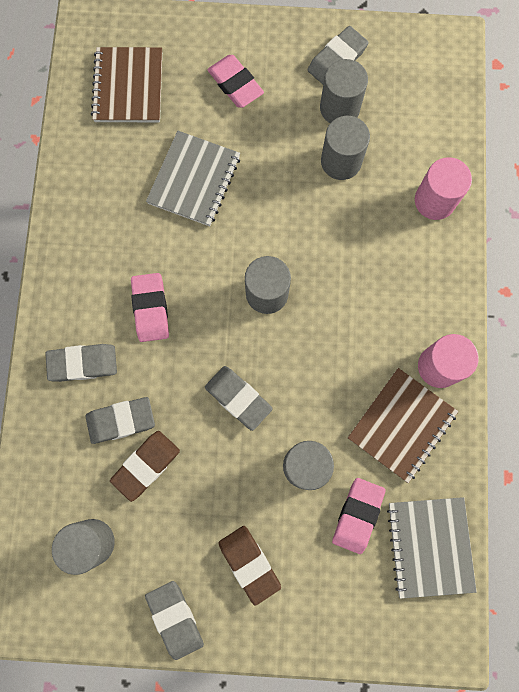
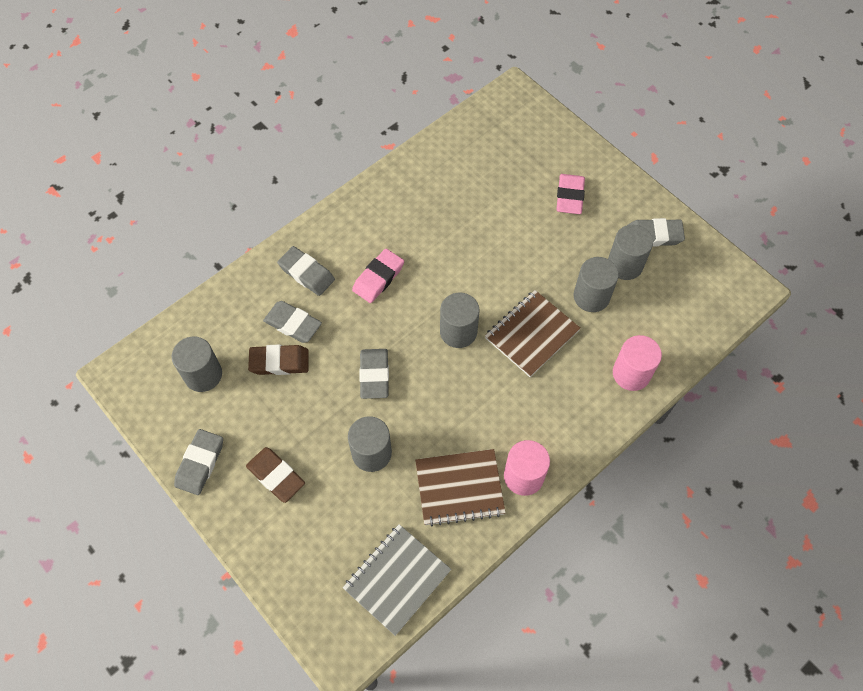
camera: 45 degrees right, 15 degrees down
brown notebook [91,47,162,122] -> brown notebook moved to [485,290,581,377]
grey notebook [146,131,240,226] -> none
brown eraser [219,526,281,606] -> brown eraser turned 60 degrees counterclockwise [246,447,305,503]
pink eraser [332,478,386,554] -> none

